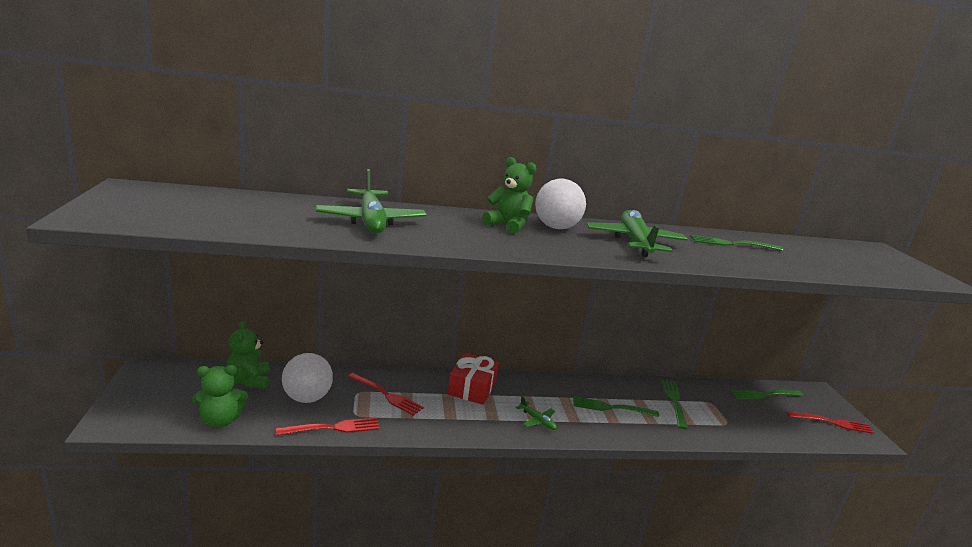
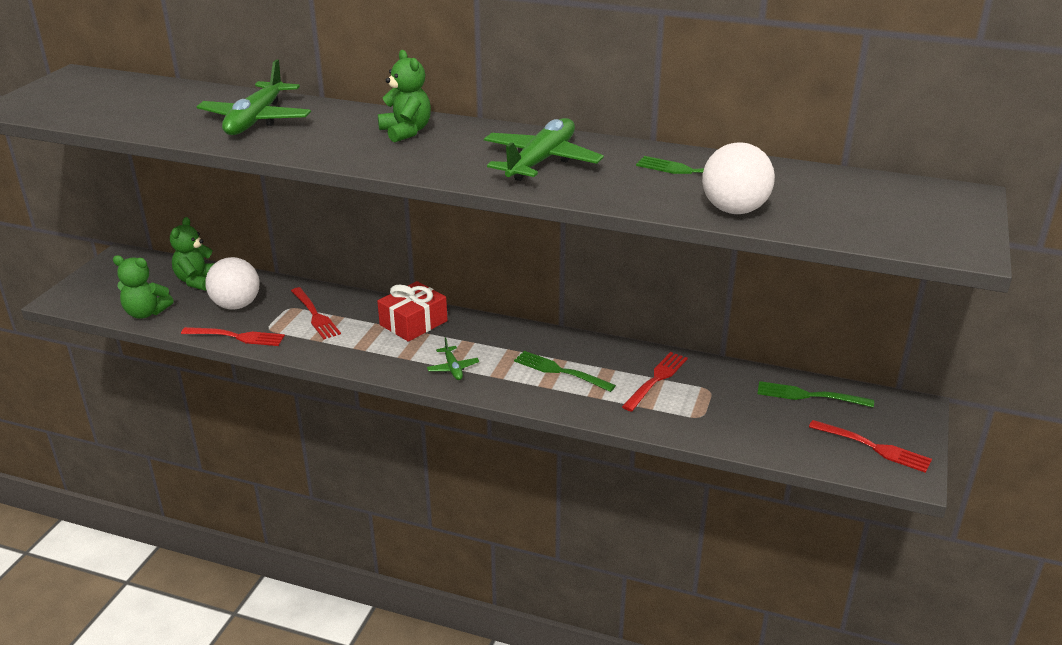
camera: 30 degrees right, 10 degrees up
white ball [535,179,586,229] -> white ball moved to [702,143,775,214]
green fork [662,380,688,429] -> red fork [622,352,688,412]

